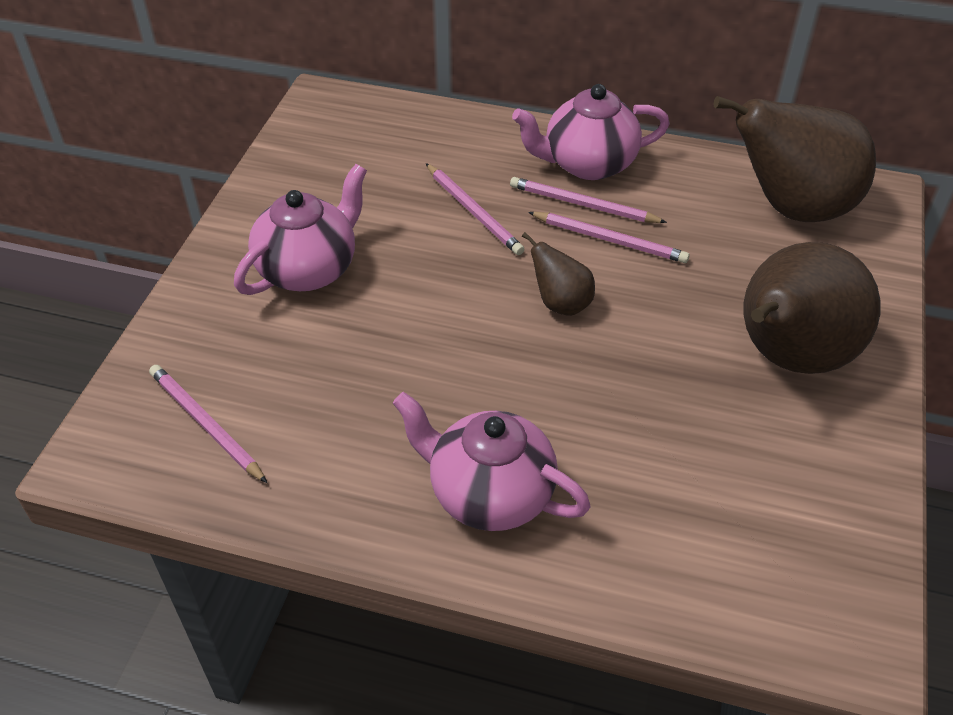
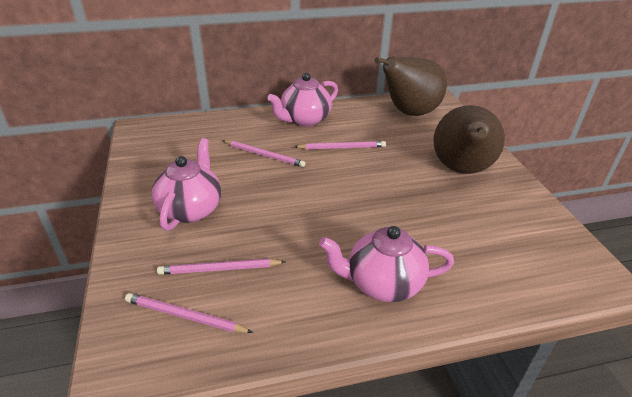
camera: 30 degrees left, 10 degrees down
pink pencil [510,177,667,223] -> pink pencil moved to [157,259,286,275]
brown pear [522,232,595,316] -> none

